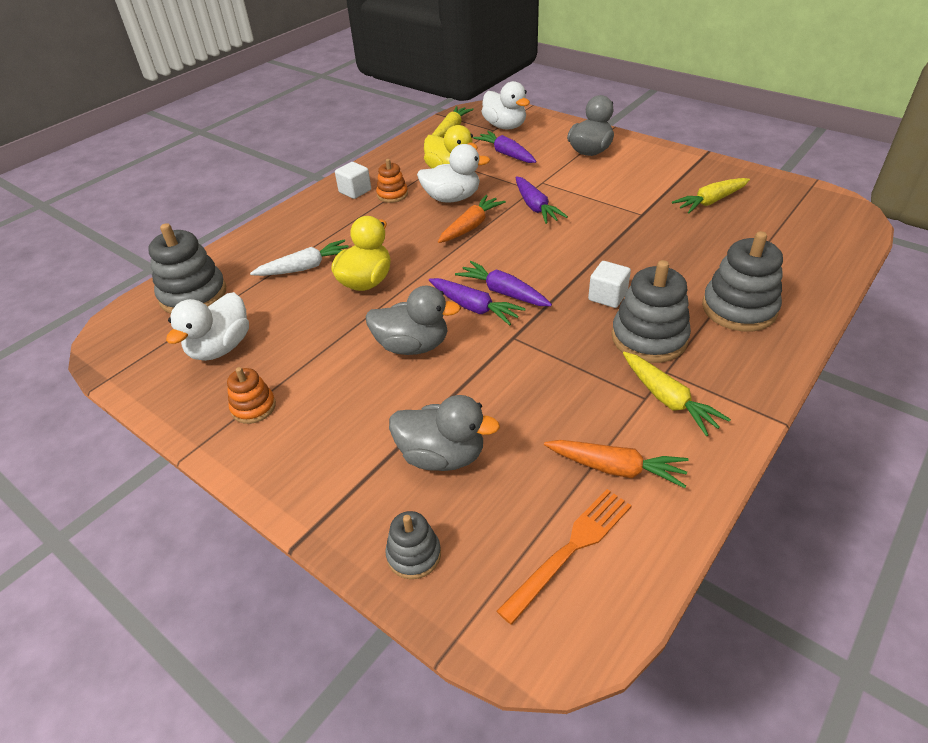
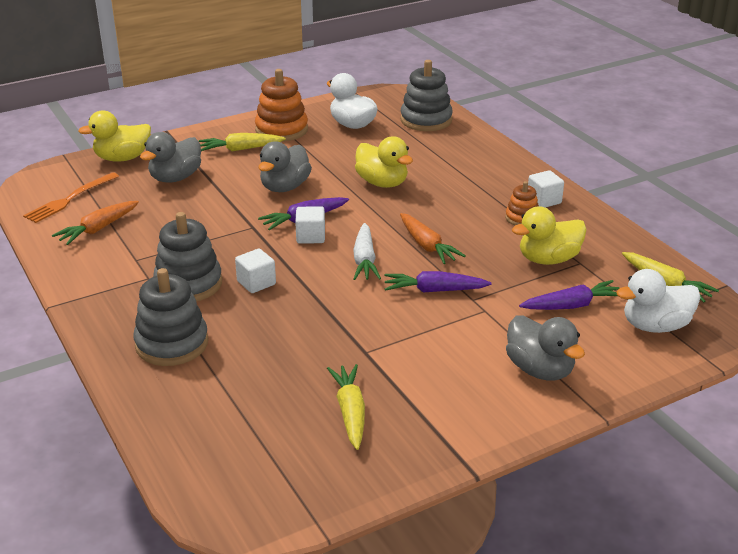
camera: 110 degrees right, 10 degrees down
orange stacking toy [227,367,276,424] -> orange stacking toy [255,69,308,142], size x1.80
white carrot [250,239,349,276] -> white carrot moved to [353,223,381,280]
grey stacking toy [385,511,441,579] -> yellow duck [78,111,151,162]
white duck [417,144,491,203] -> none
purple carrot [455,261,552,306] -> white cube [295,206,325,244]
orange fork [496,489,632,625] -> orange fork turned 60 degrees clockwise [23,172,119,223]
yellow carrot [623,352,731,436] -> yellow carrot moved to [199,133,286,151]

